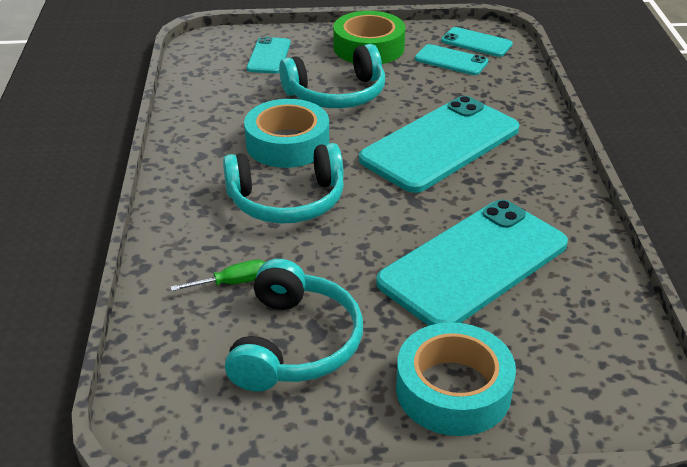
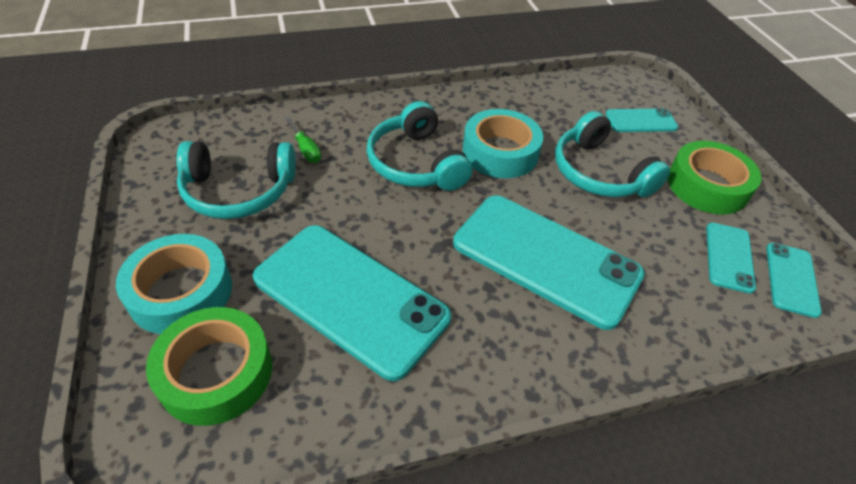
camera: 75 degrees right, 10 degrees up
none -> green tape [146,307,272,426]

